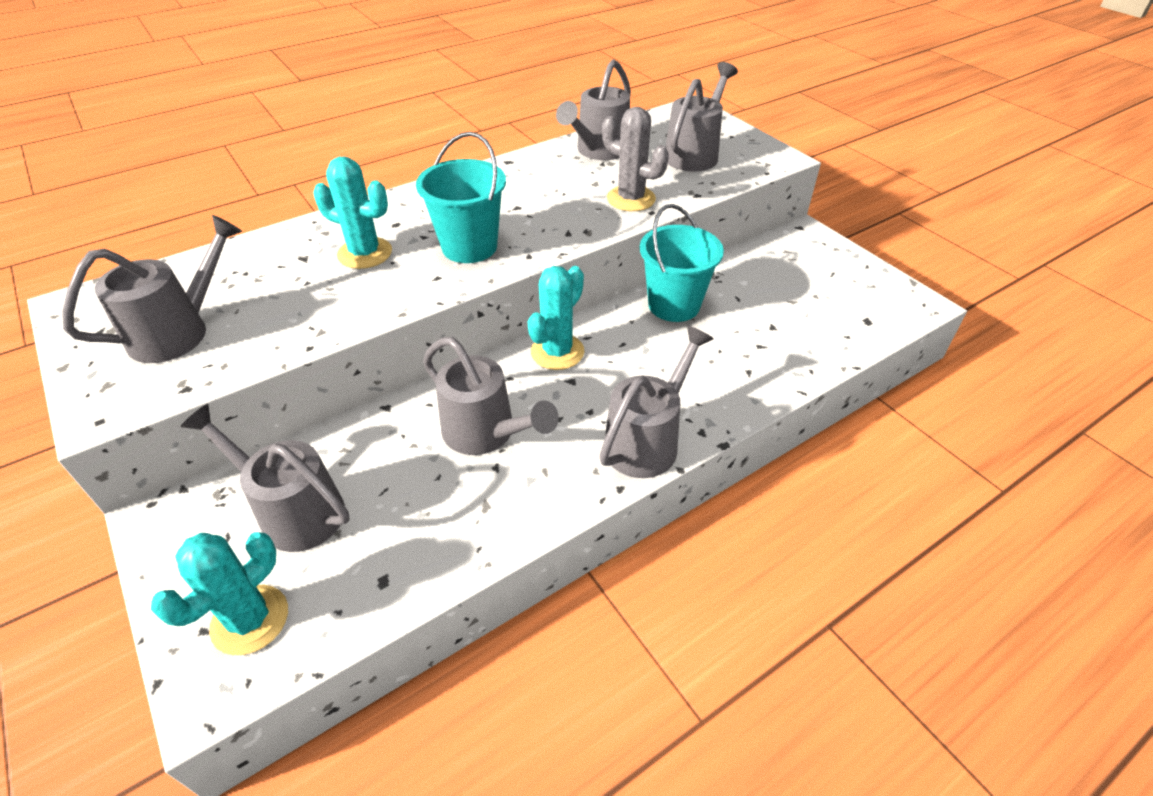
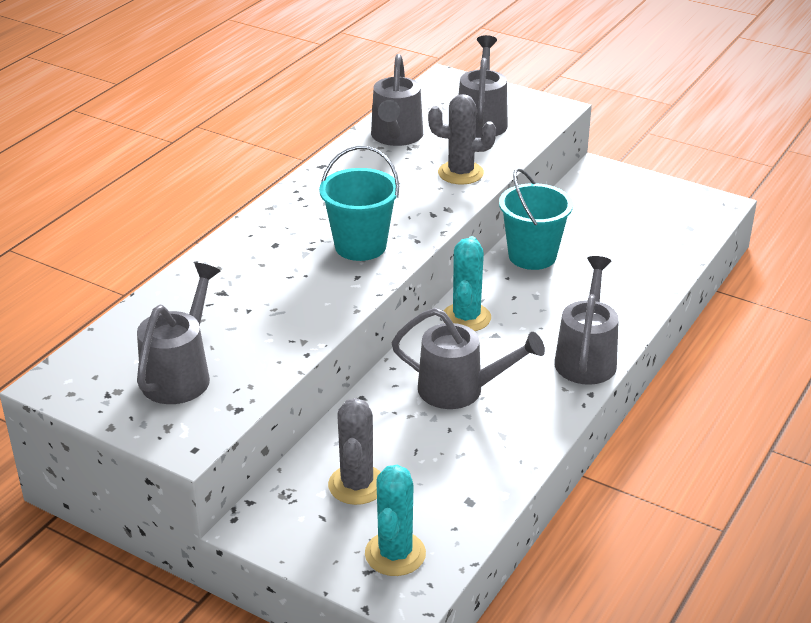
camera: 25 degrees left, 10 degrees down
grey watering can [181,404,349,552] -> grey cactus [328,398,381,505]
turquoise cactus [313,157,392,269] -> none

